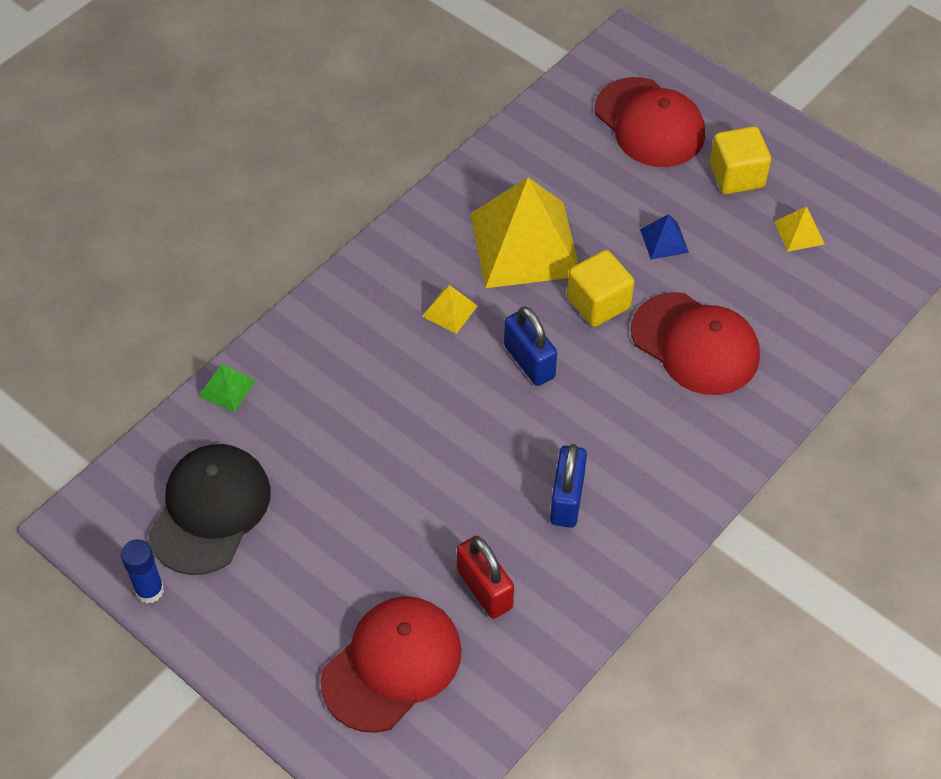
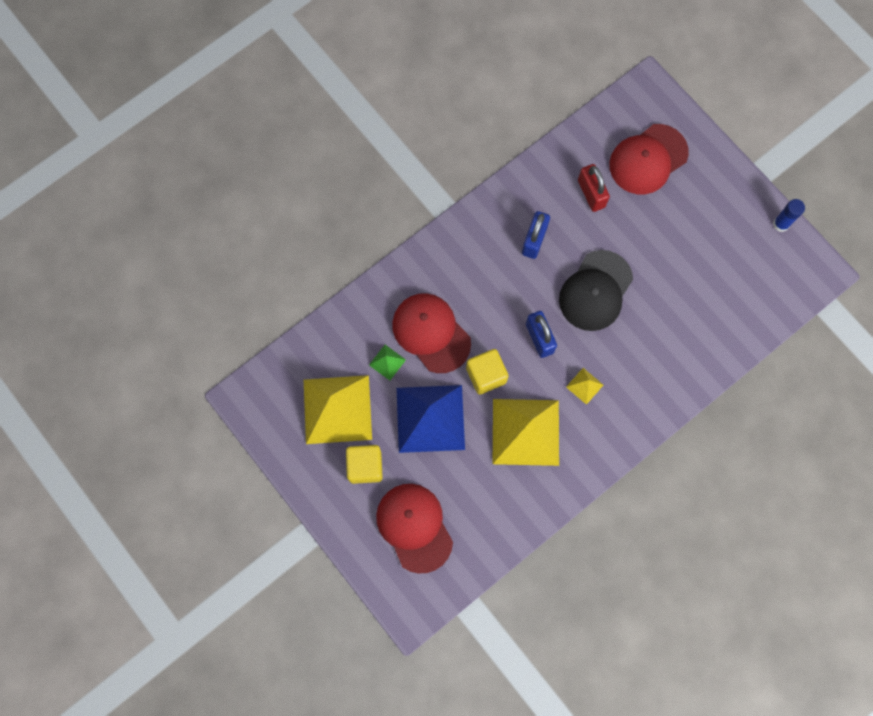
camera: 170 degrees left, 20 degrees up
black cap [148,444,271,575] -> black cap moved to [559,250,633,331]
green pyramid [198,364,256,412] -> green pyramid moved to [369,345,406,380]
blue pyramid [640,214,689,259] -> blue pyramid [397,385,465,453], size x2.43
yellow pyramid [774,206,825,252] -> yellow pyramid [304,375,372,444], size x2.43

